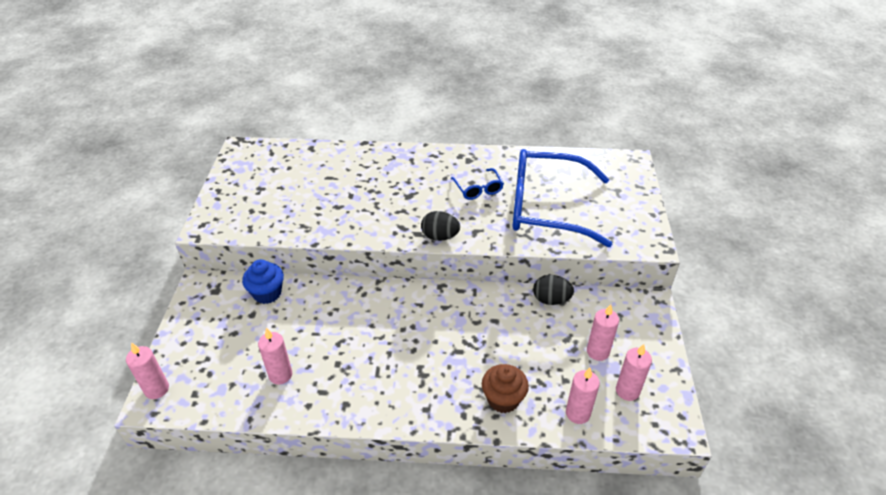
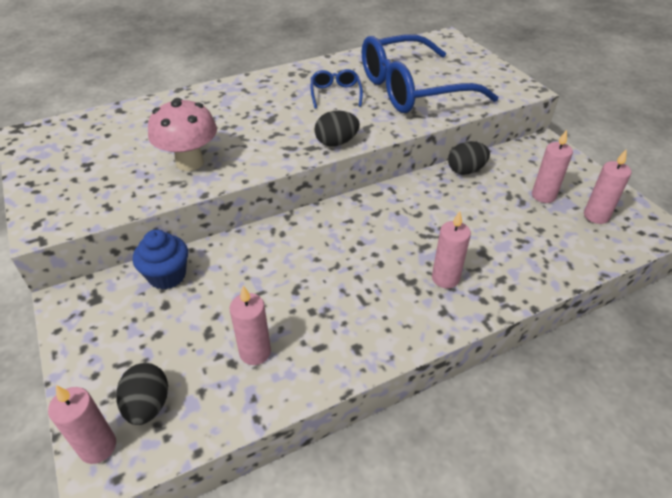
camera: 30 degrees left, 0 degrees up
blue glasses [451,168,504,200] -> blue glasses turned 135 degrees counterclockwise [311,69,363,109]
brown cupcake [482,364,529,413] -> none
pink candle [566,368,600,424] -> pink candle moved to [432,211,471,288]
none -> black egg [116,363,168,425]
none -> pink mushroom [148,98,217,171]

